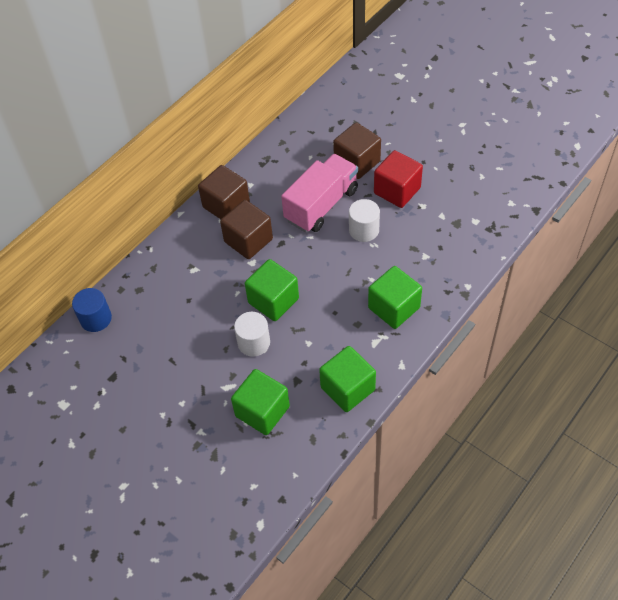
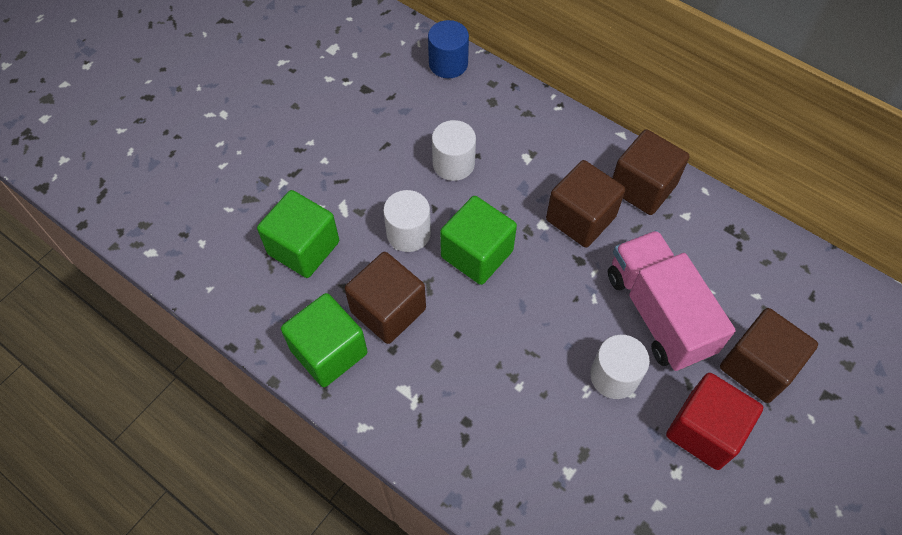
camera: 85 degrees right, 5 degrees up
pink truck [281,154,358,232] -> pink truck turned 150 degrees counterclockwise [608,230,736,371]
green cube [368,266,422,329] -> none
none -> brown cube [345,252,426,344]
none -> white cylinder [432,120,476,181]

